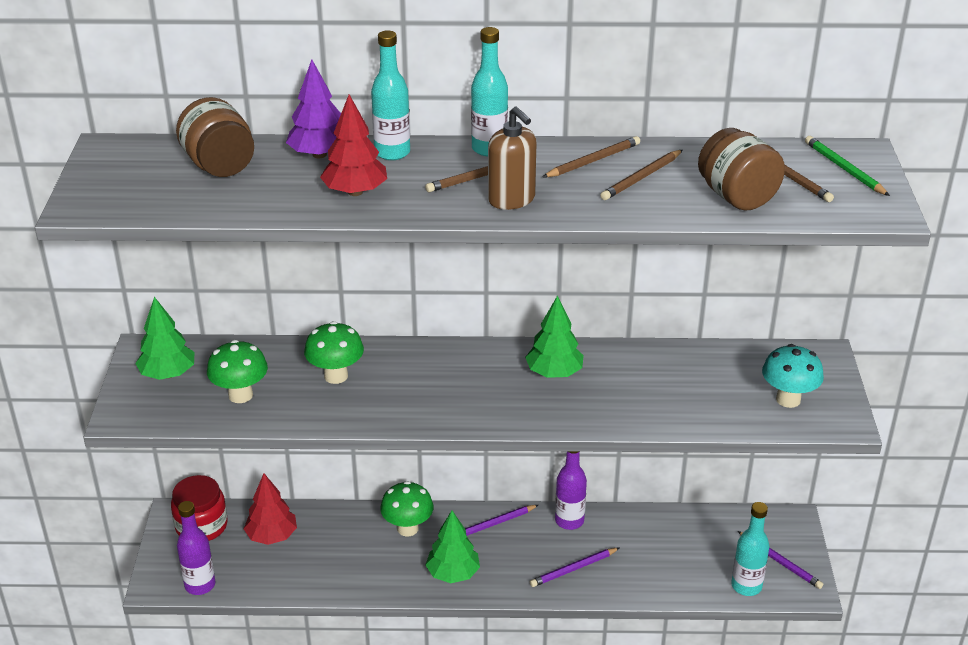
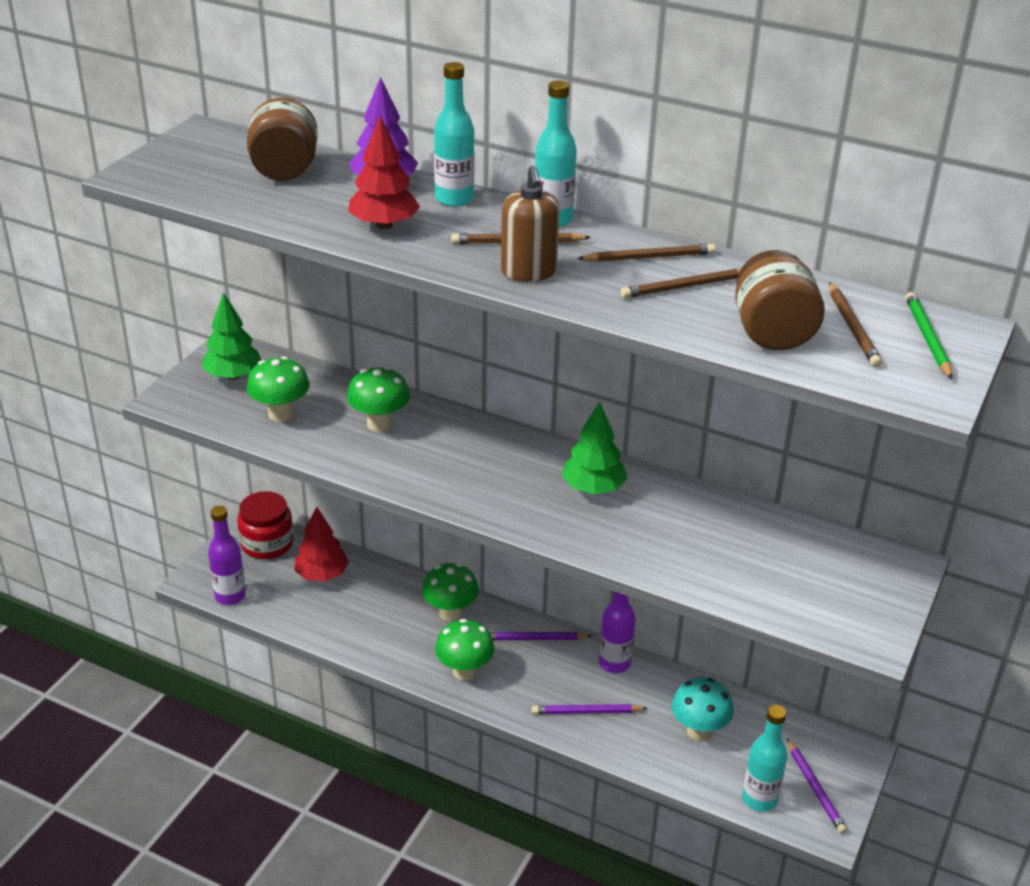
camera: 25 degrees right, 0 degrees up
green tree [425,510,480,583] -> green mushroom [435,619,494,681]
turquoise mushroom [762,344,824,408] -> turquoise mushroom moved to [672,678,734,741]

